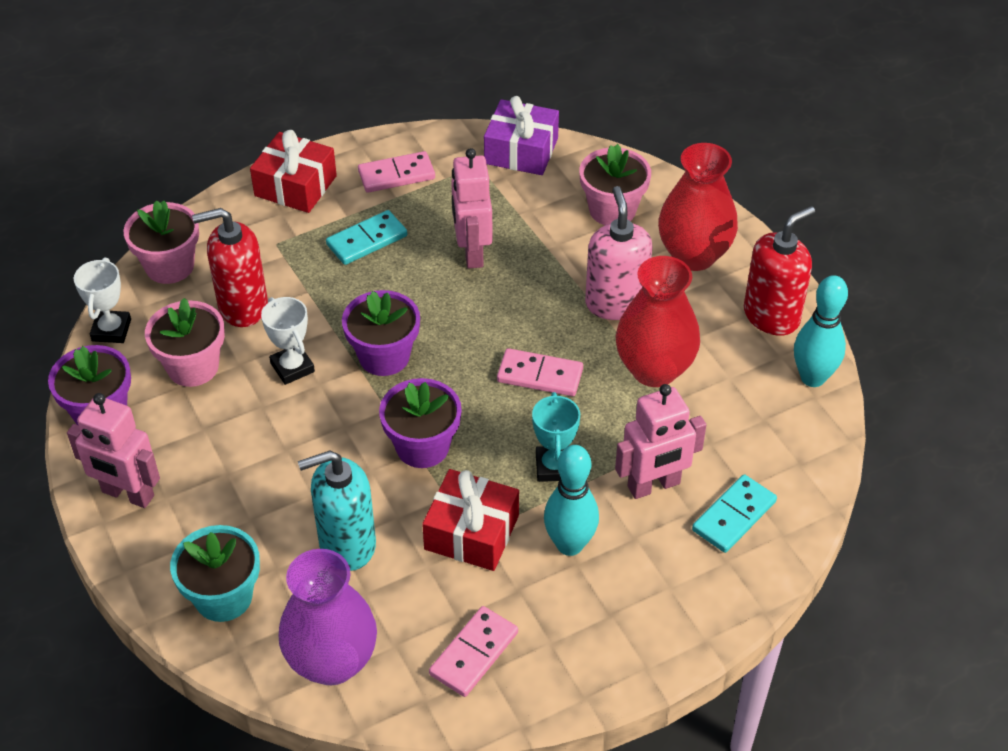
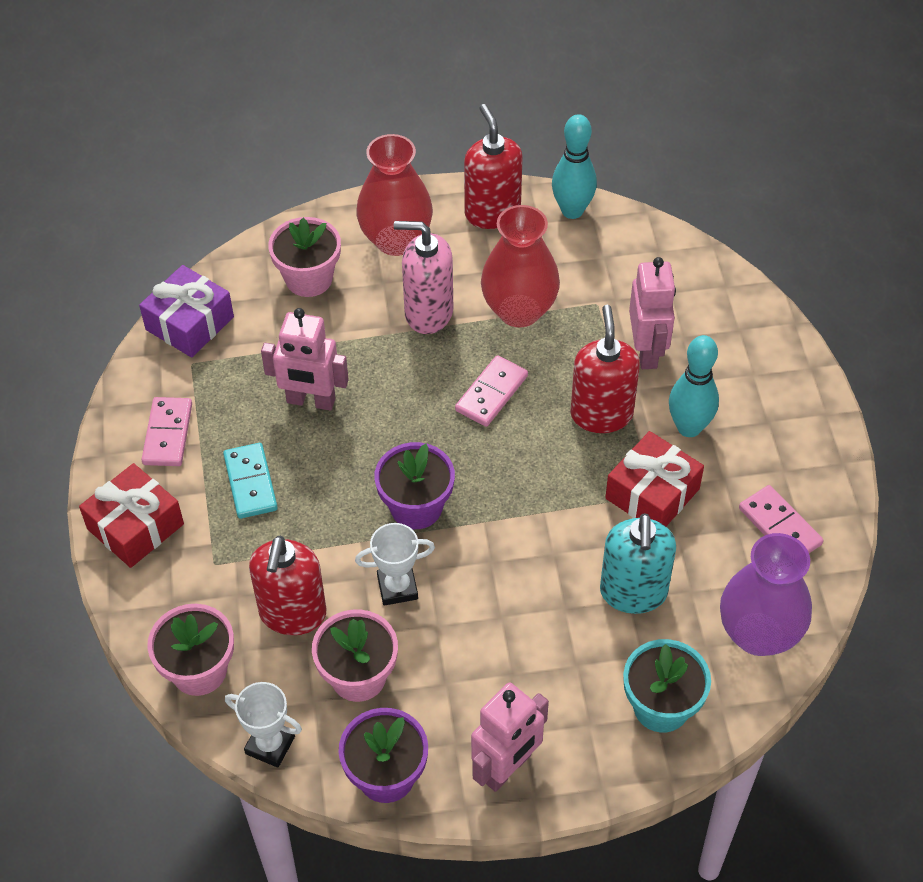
camera: 70 degrees left, 5 degrees up
purple flower pot [379,378,462,468] -> none
turquoise trophy [532,392,580,482] -> red soap dispenser [570,305,640,433]
turquoise domino [692,474,777,553] -> none

